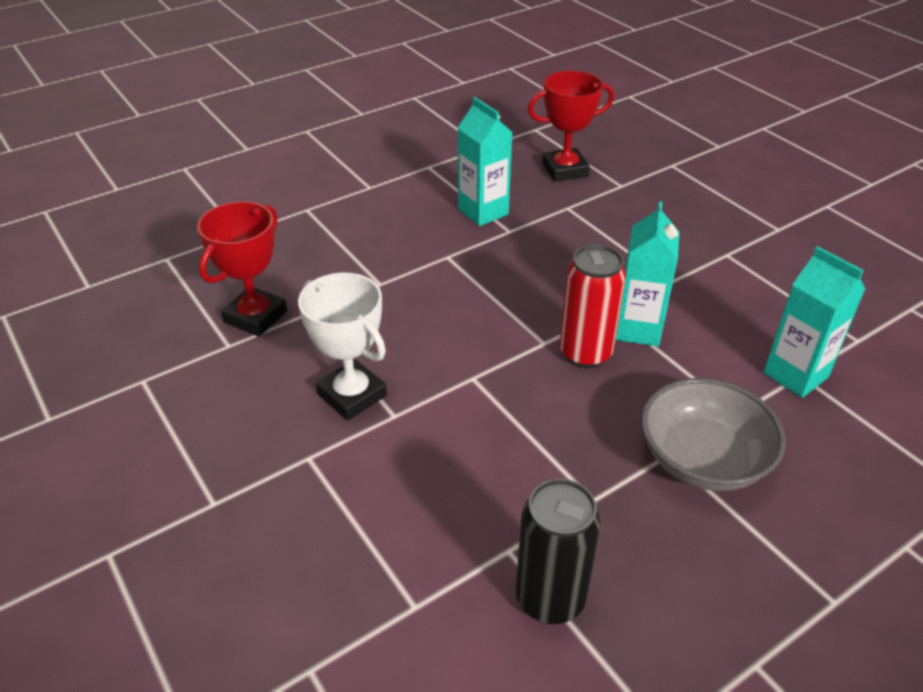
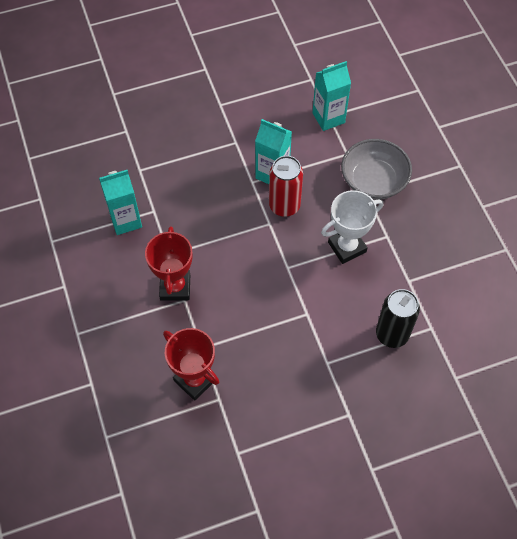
camera: 75 degrees left, 20 degrees up
white trophy [298,273,387,420] -> white trophy moved to [321,190,383,264]
black can [516,479,601,624] -> black can moved to [376,289,420,348]
red trophy [528,71,614,182] -> red trophy moved to [145,226,193,301]

